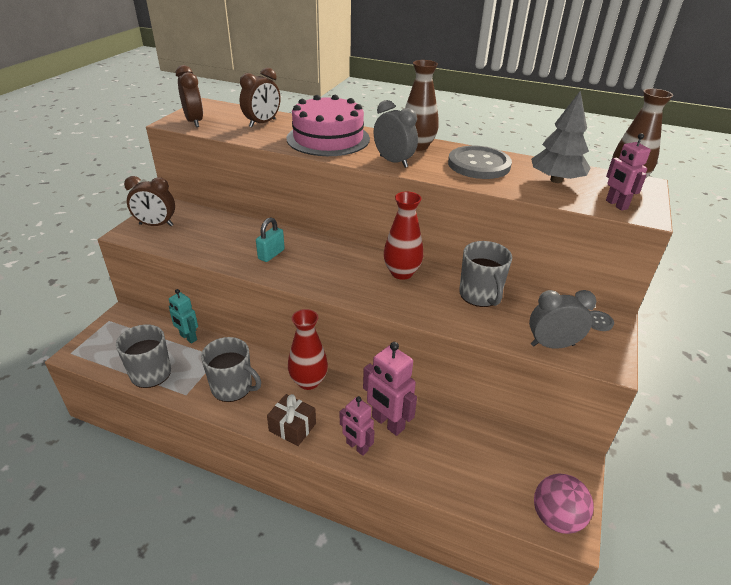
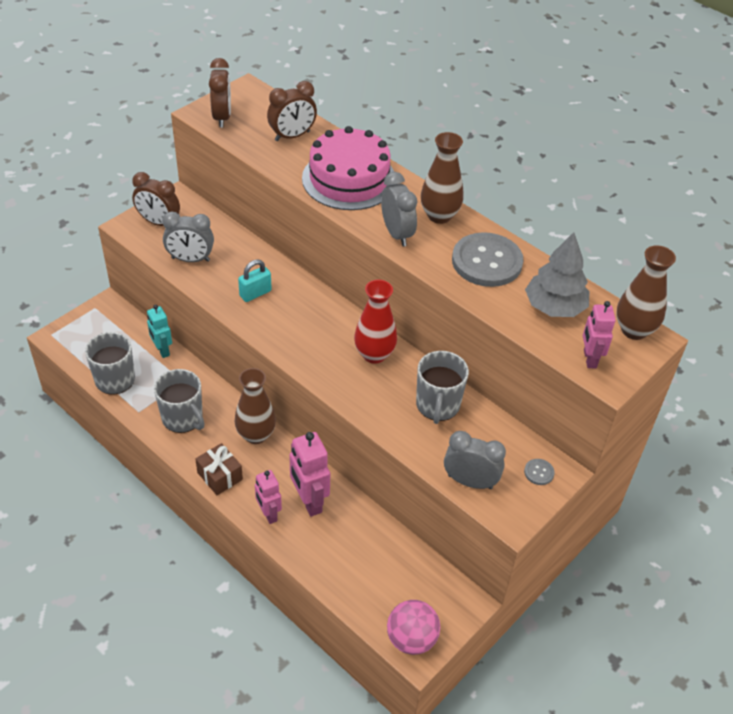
camera: 20 degrees right, 10 degrees up
red vase [288,309,328,390] -> brown vase [235,368,276,444]
none -> grey clock [162,211,214,262]

